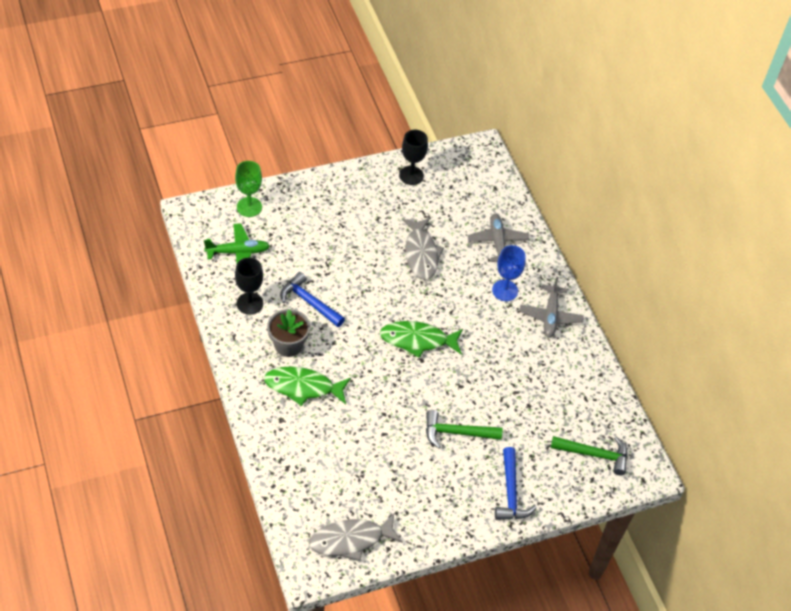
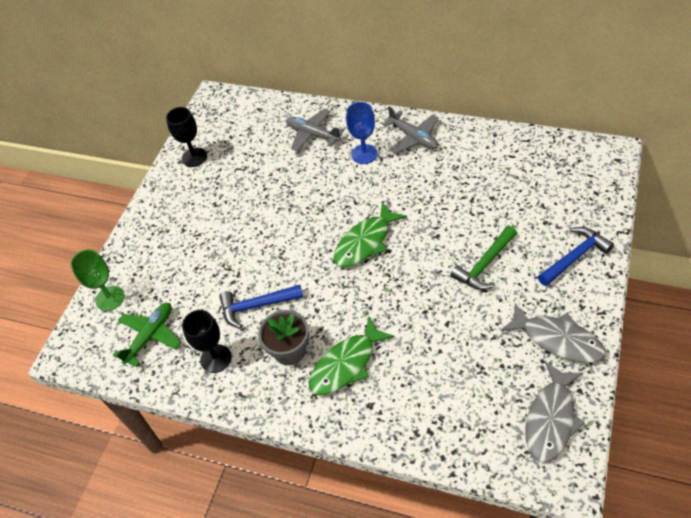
camera: 40 degrees left, 0 degrees up
grey fish [402,218,444,280] -> grey fish moved to [501,303,606,363]
blue hammer [495,447,537,520] -> blue hammer turned 75 degrees counterclockwise [538,227,614,286]
green hammer [551,436,627,475] -> none

